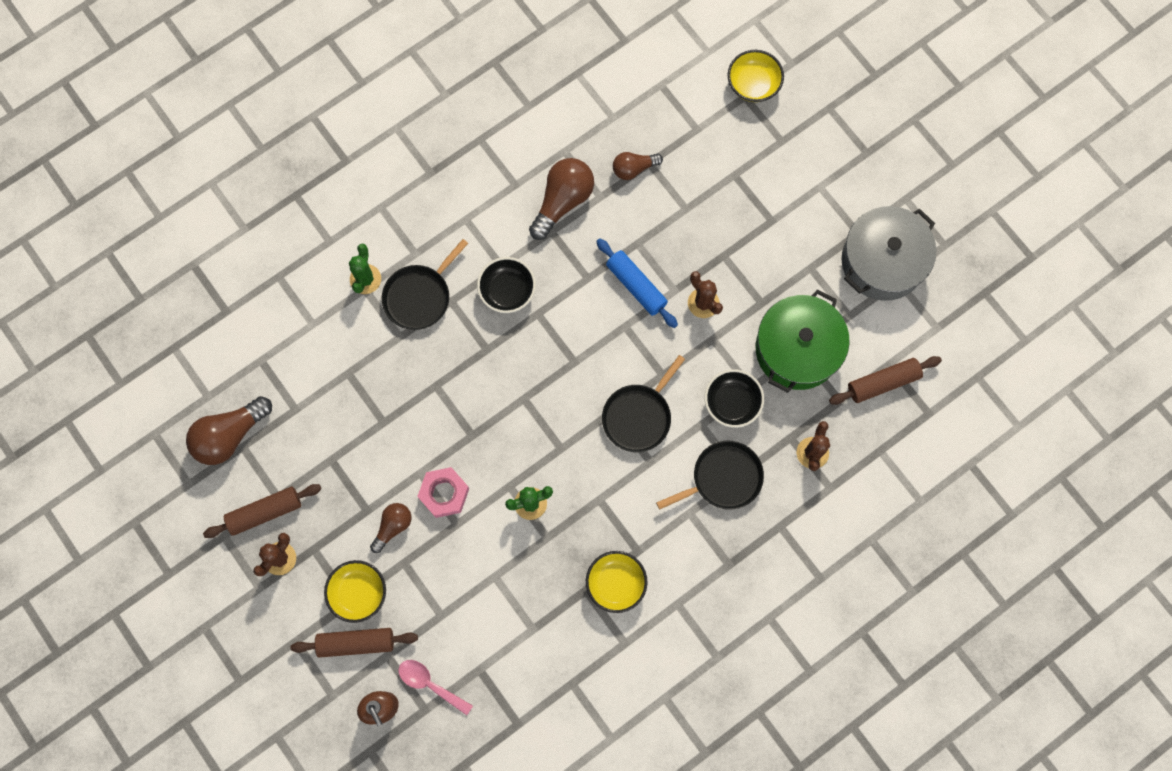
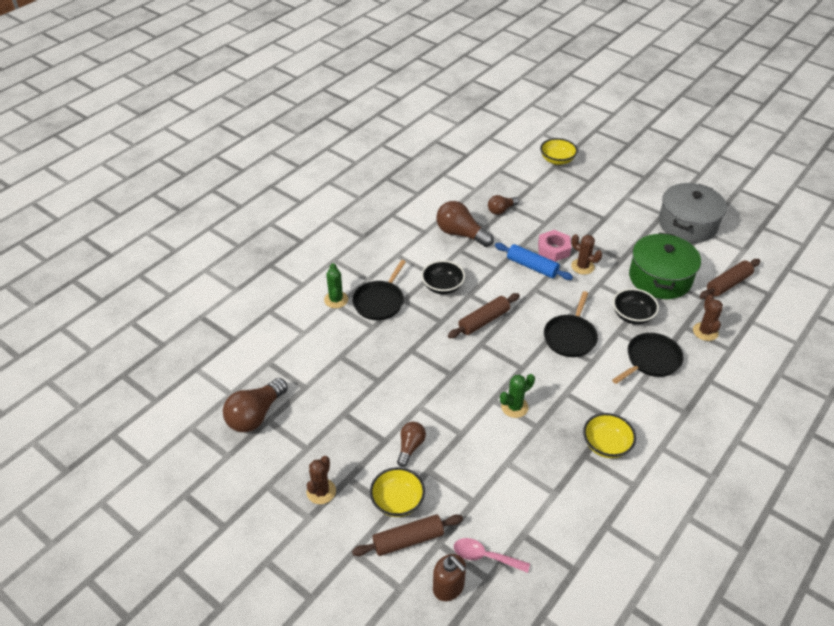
camera: 15 degrees left, 30 degrees down
brown rolling pin [203,484,321,538] -> brown rolling pin moved to [448,293,520,338]
pink nut [417,467,469,518] -> pink nut moved to [538,230,571,262]
brown light bulb [529,158,594,240] -> brown light bulb turned 75 degrees counterclockwise [436,201,494,247]

